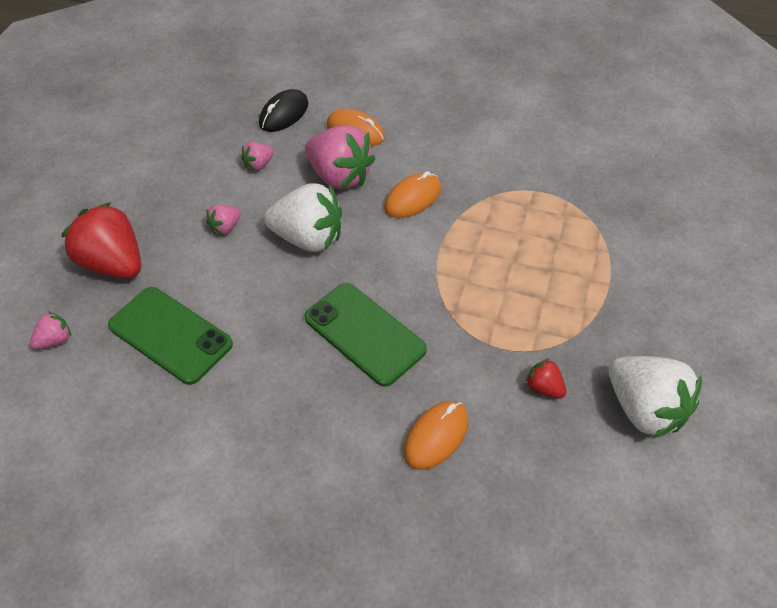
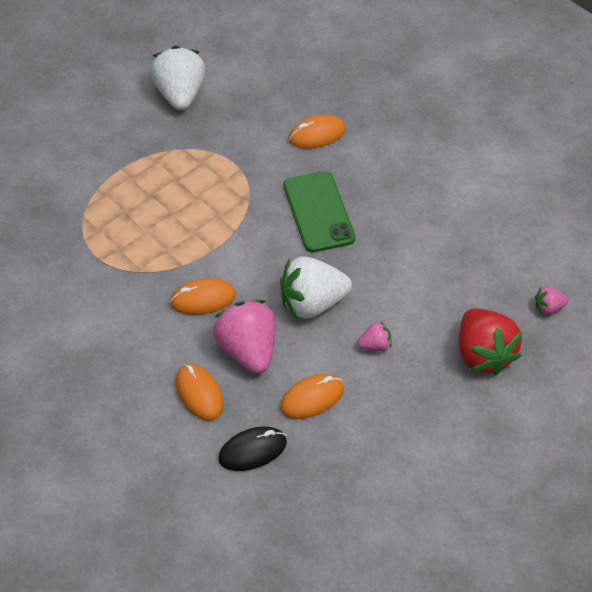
camera: 150 degrees left, 0 degrees up
green phone [108,287,233,385] -> none
pink strawberry [241,142,274,171] -> orange mouse [280,374,344,419]
white strawberry [264,183,342,252] -> white strawberry turned 60 degrees counterclockwise [280,256,352,319]
red strawberry [525,358,566,399] -> none

